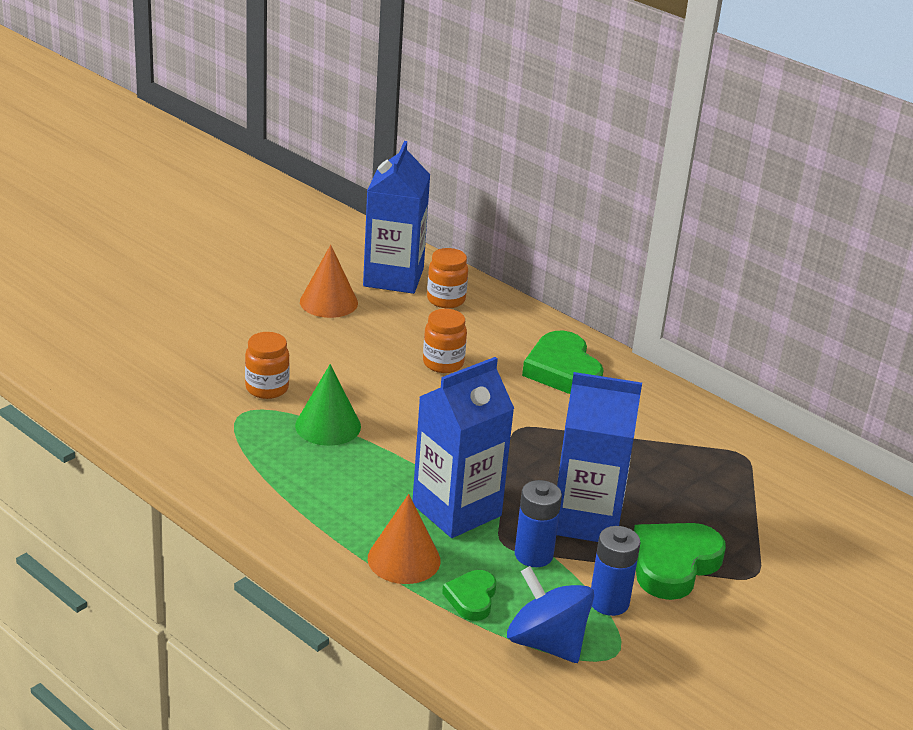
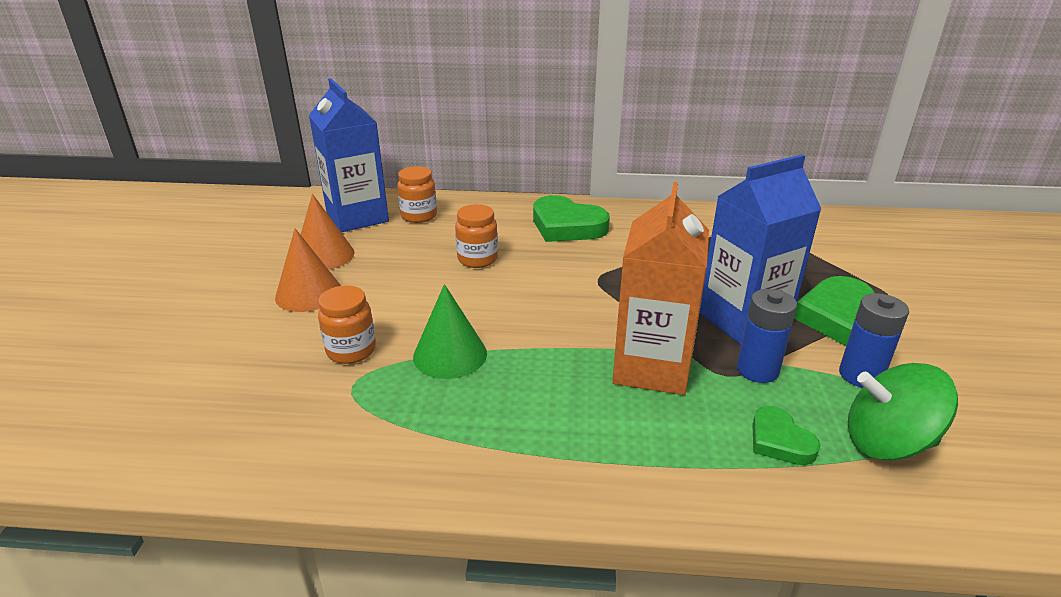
camera: 35 degrees left, 0 degrees up
orange cone [368,494,441,584] -> orange cone moved to [275,228,341,312]
blue carton [412,357,514,538] -> orange carton [612,182,709,395]
blue spinning top [507,566,594,663] -> green spinning top [848,363,958,460]

